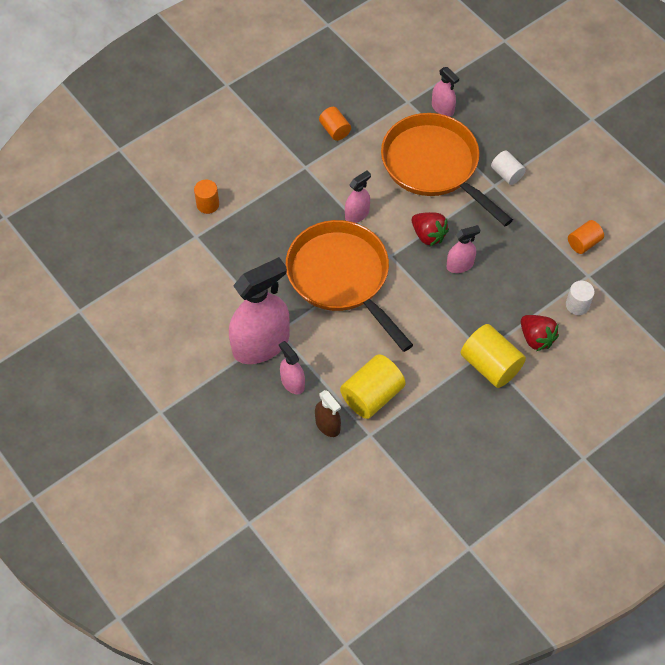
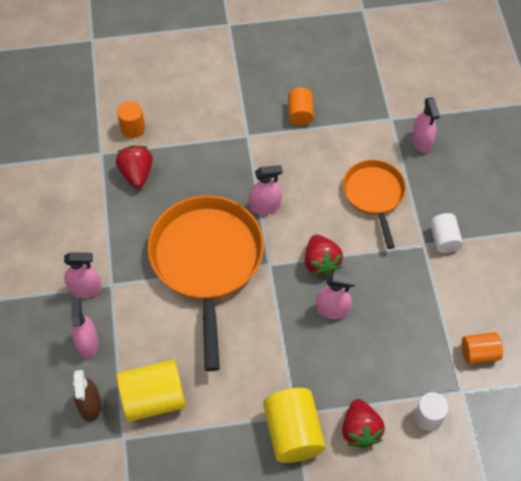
camera: 30 degrees right, 0 degrees up
pink spray bottle [229,257,290,364] -> pink spray bottle [64,252,102,298], size x0.48
orange pan [381,113,513,226] -> orange pan [343,160,406,249], size x0.56
none -> red strawberry [116,145,153,188]

